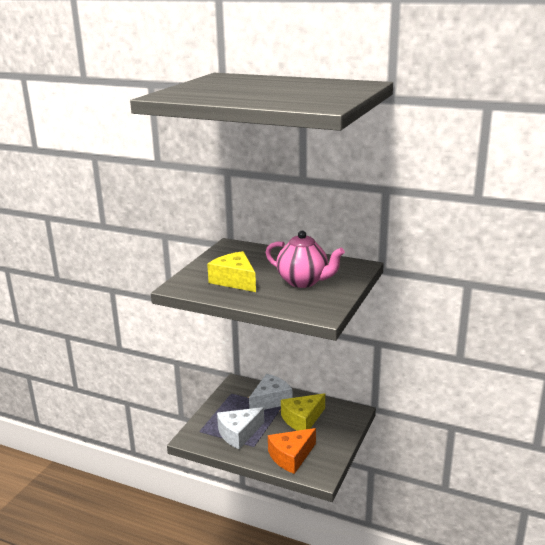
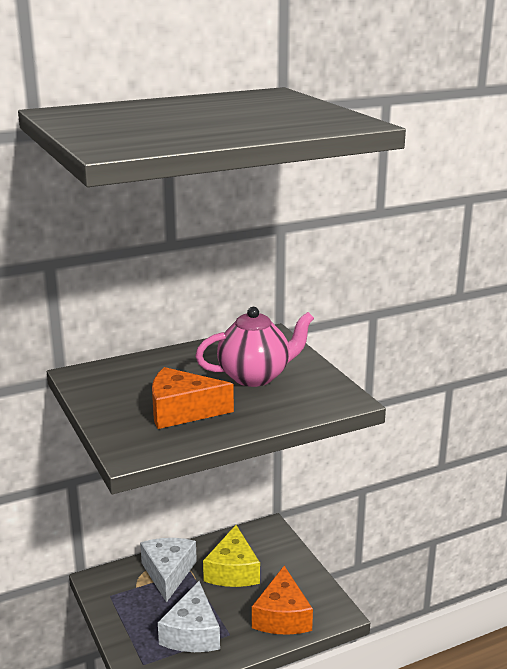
camera: 50 degrees left, 0 degrees up
yellow cheese [207,251,256,292] -> orange cheese [152,367,234,429]

